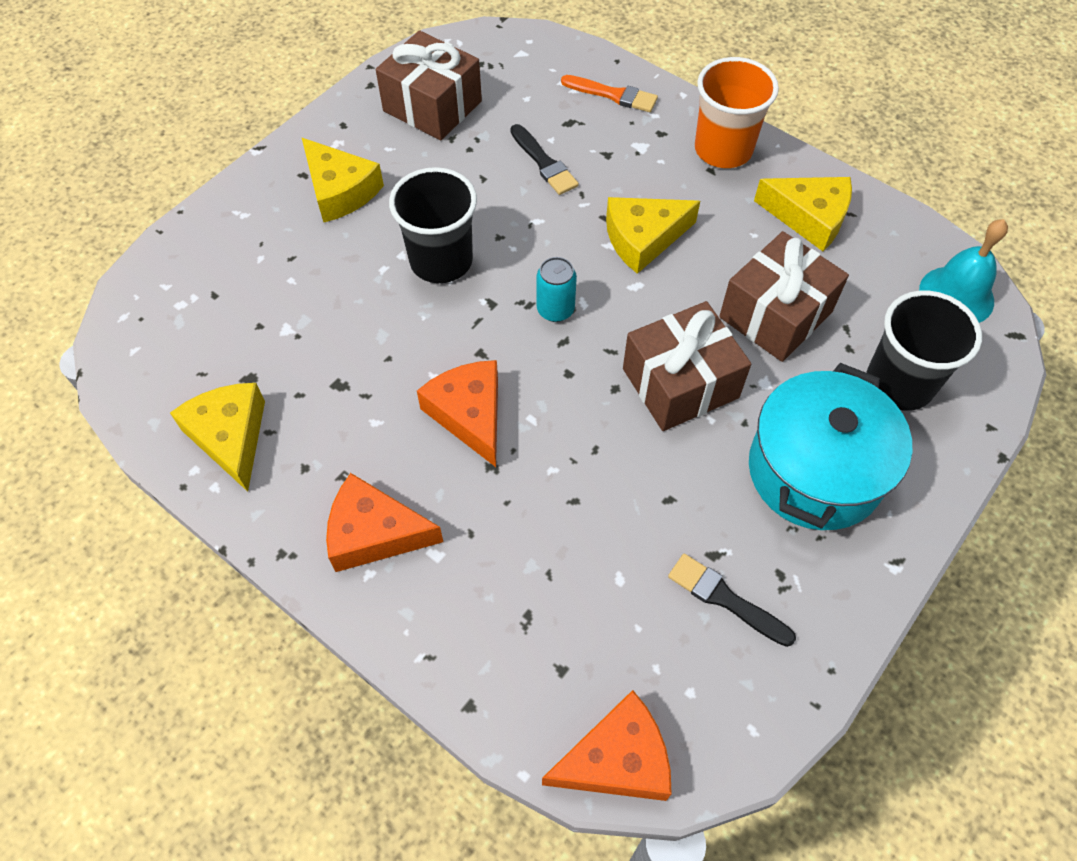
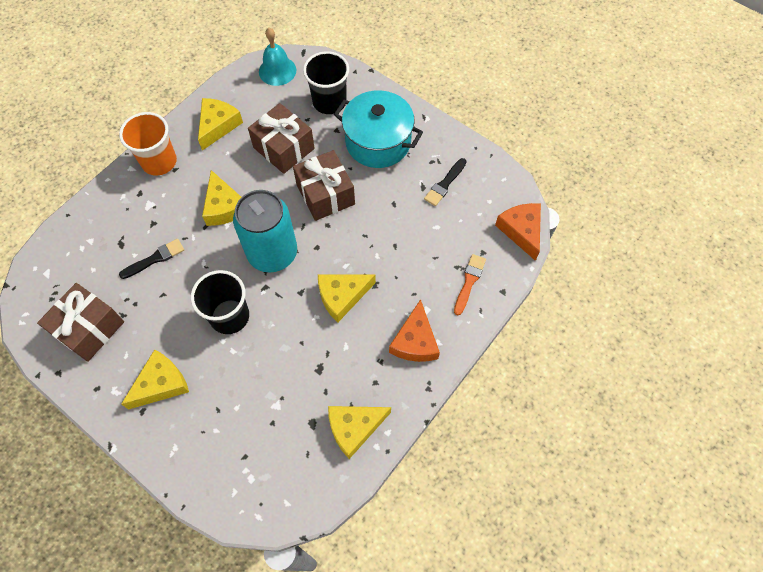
camera: 90 degrees left, 5 degrees up
orange cheese [417,360,498,467] -> yellow cheese [318,274,376,322]
turquoise can [536,257,577,322] -> turquoise can [233,190,297,273], size x2.30
orange brush [561,75,658,112] -> orange brush moved to [454,254,486,315]

